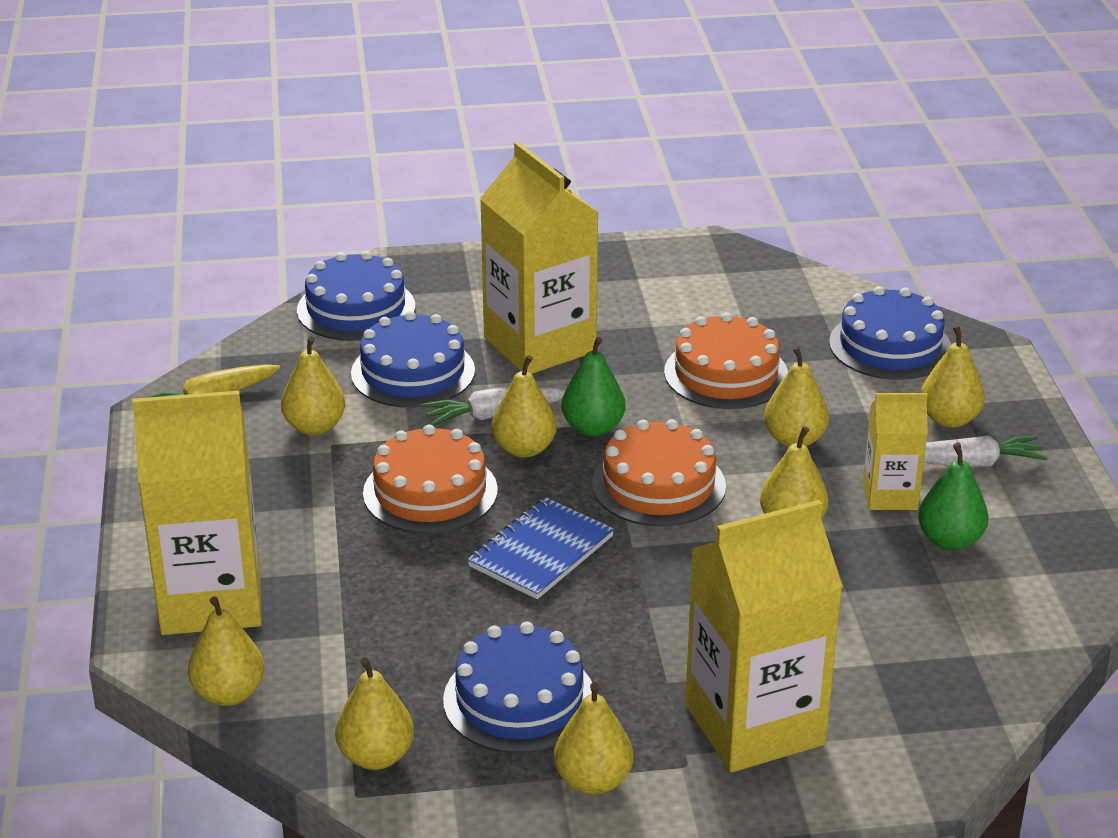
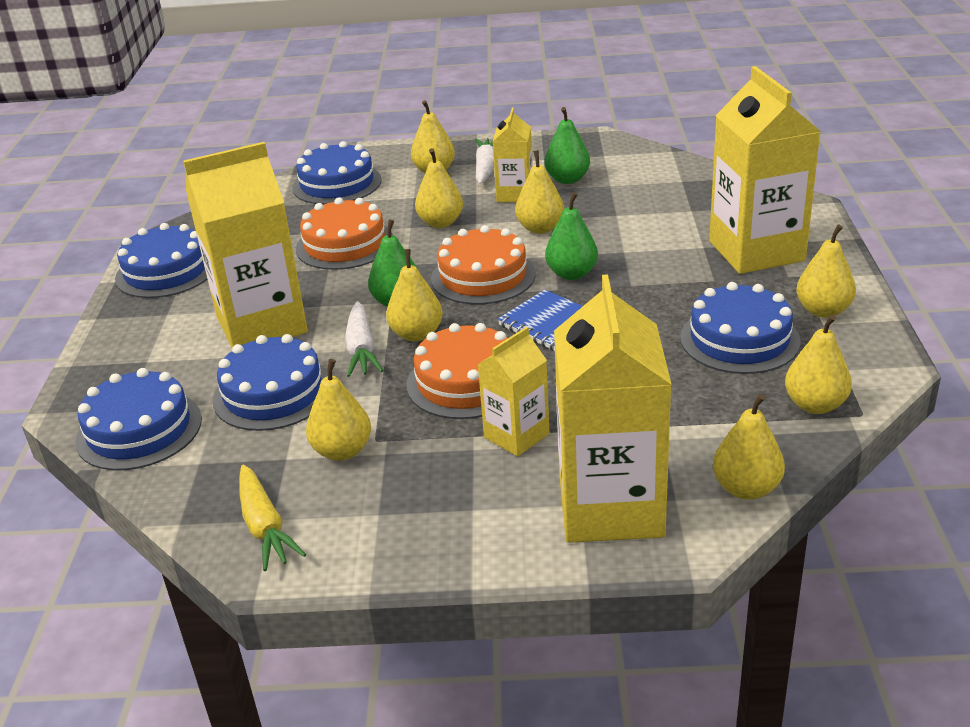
camera: 80 degrees left, 0 degrees up
none -> blue cake [115,223,207,298]
none -> yellow carton [477,327,550,456]
none -> green pear [545,192,598,280]

